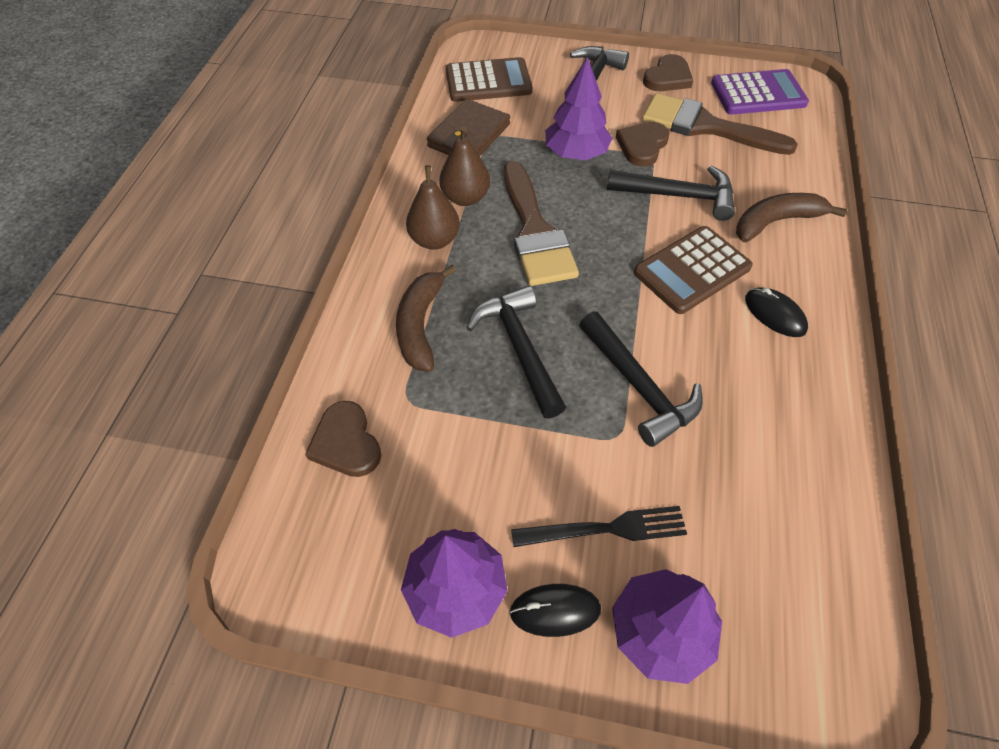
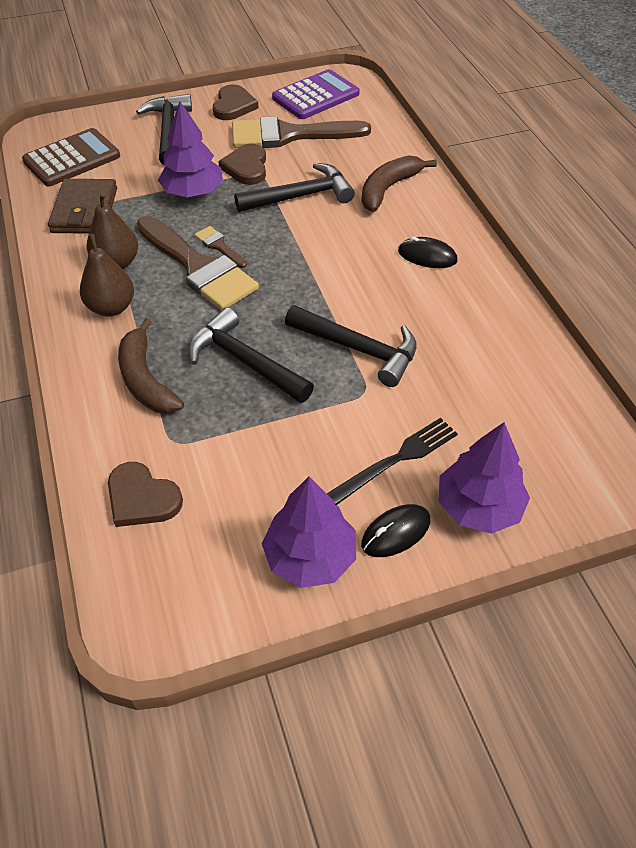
camera: 30 degrees left, 5 degrees down
brown calculator [634,226,753,314] -> none
none -> brown brush [194,226,247,268]

